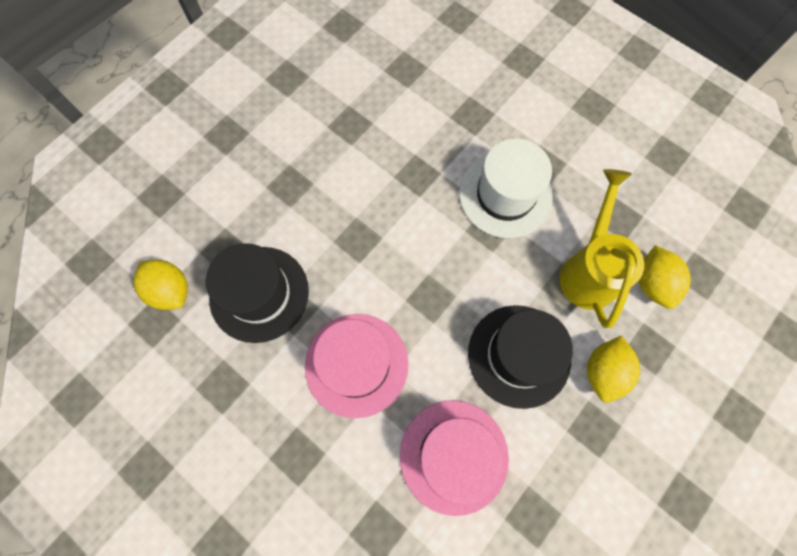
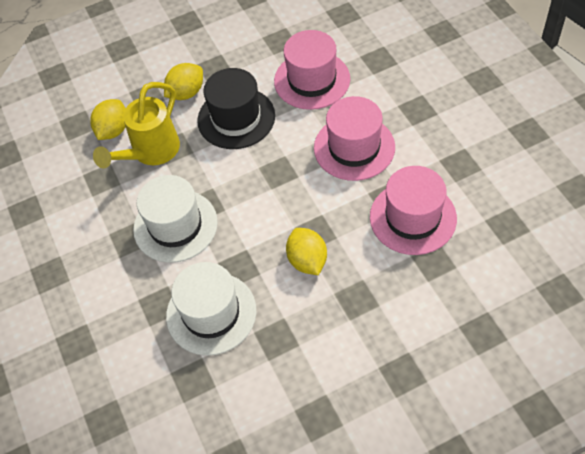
camera: 150 degrees left, 15 degrees down
yellow lemon [134,260,188,310] -> yellow lemon moved to [286,228,327,275]
black hat [206,243,309,343] -> pink hat [370,166,457,255]
none -> white hat [166,262,257,356]

